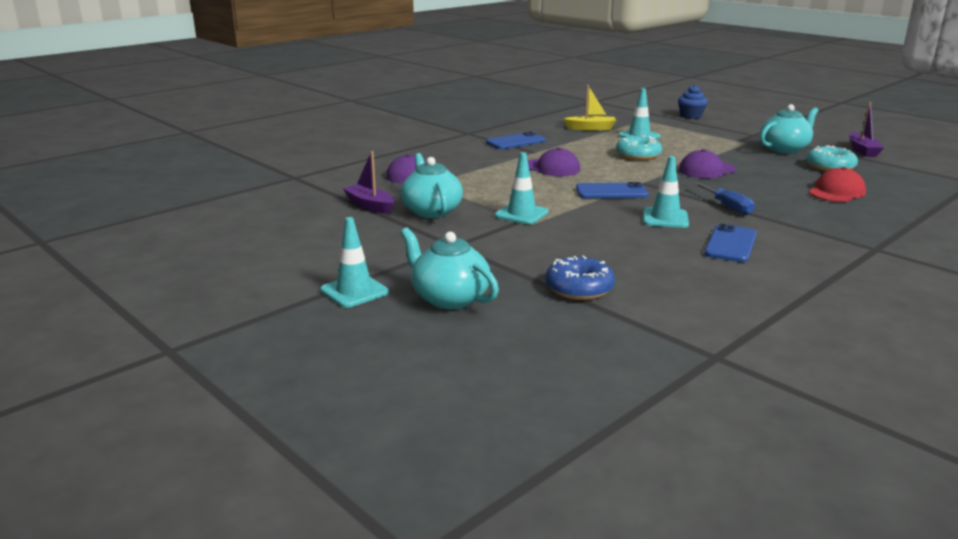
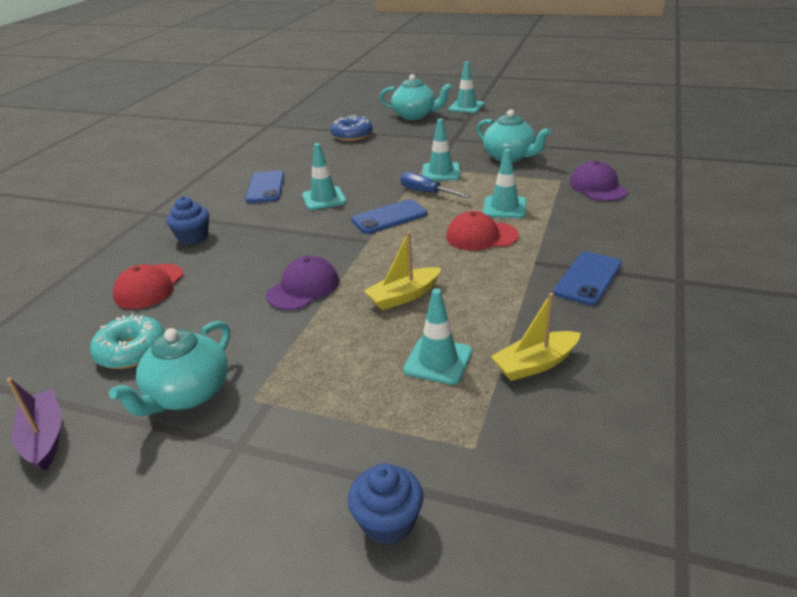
camera: 155 degrees right, 10 degrees up
purple boat [343,151,395,214] -> none
purple cap [528,147,580,176] -> red cap [446,211,519,251]
turquoise donut [616,135,662,160] -> yellow boat [364,231,441,310]
blue screwdriver [693,182,755,215] -> blue screwdriver moved to [400,172,470,198]
none -> blue cupcake [166,197,209,245]
none -> turquoise traffic cone [483,149,526,218]

